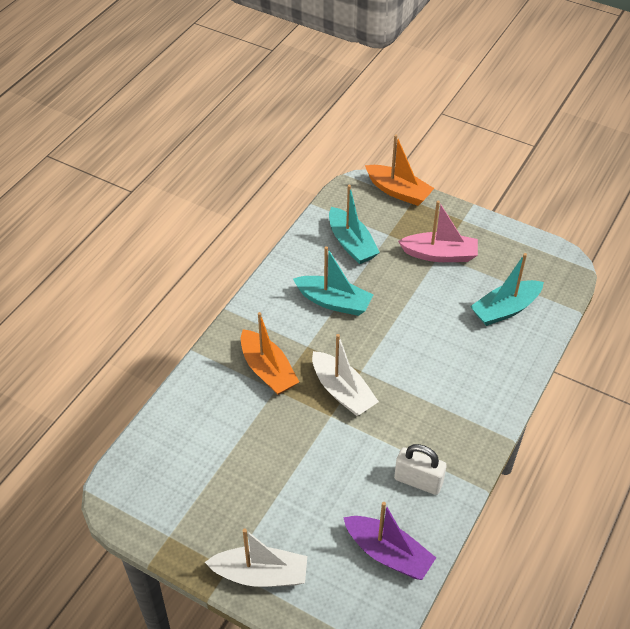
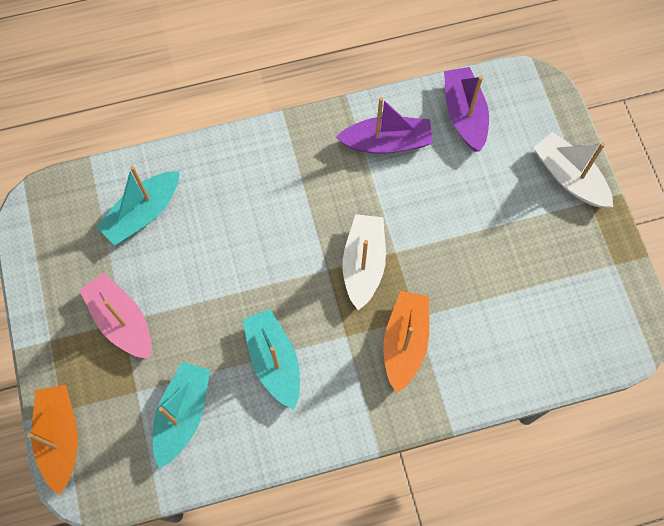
camera: 135 degrees left, 20 degrees up
white padlock [394,444,446,495] -> purple boat [336,97,433,154]
turquoise boat [470,253,544,326] -> turquoise boat turned 120 degrees clockwise [97,166,180,245]

